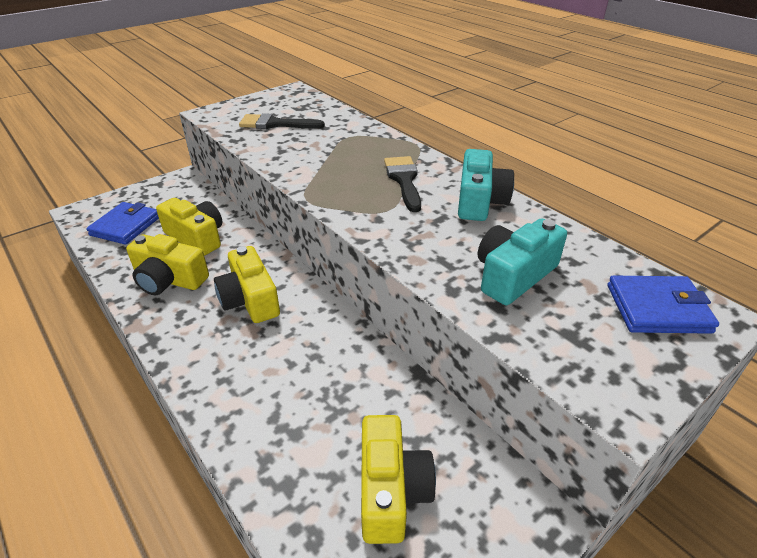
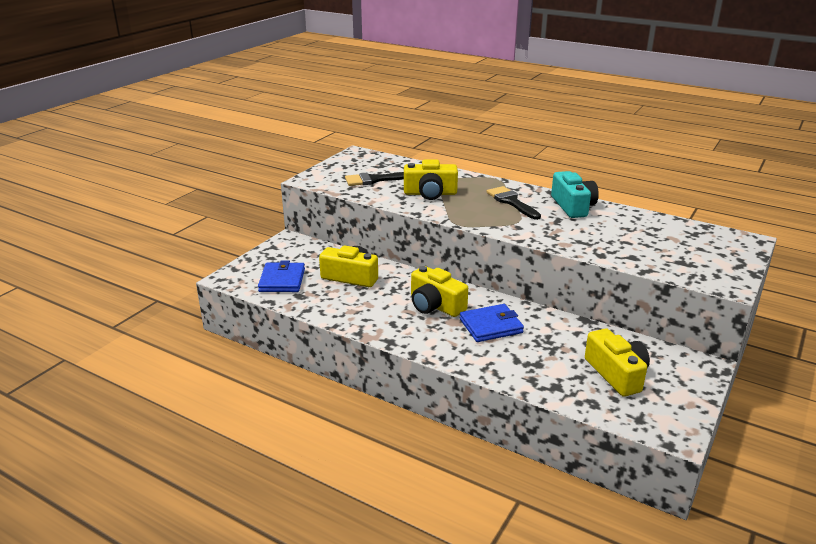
camera: 20 degrees left, 10 degrees down
yellow camera [126,234,209,295] -> yellow camera moved to [404,159,458,200]
turquoise camera [478,218,567,305] -> none
blue wallet [608,276,719,334] -> blue wallet moved to [460,304,524,342]

